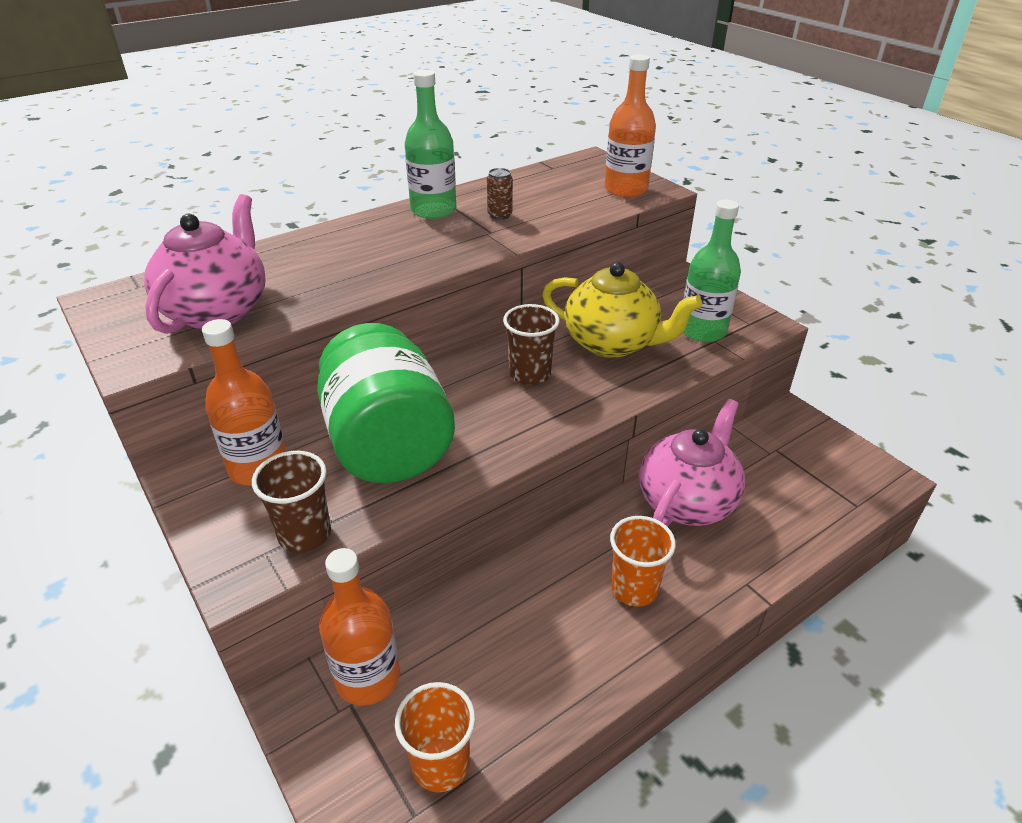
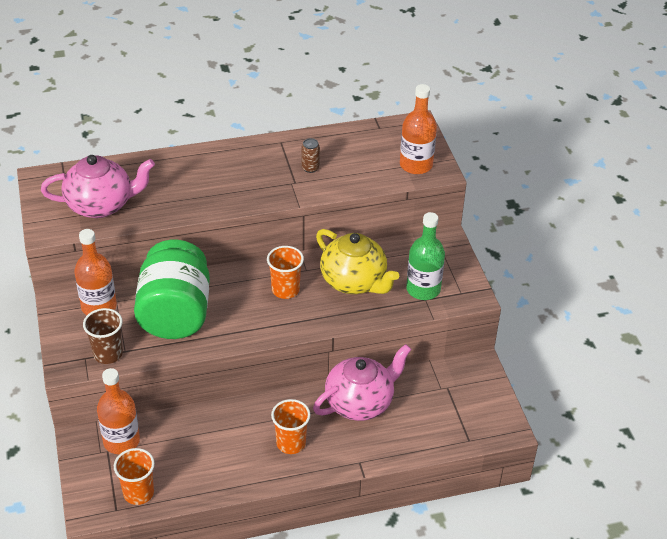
camera: 20 degrees right, 5 degrees up
pink teapot [144,194,266,334] -> pink teapot turned 45 degrees clockwise [41,155,155,218]
green bottle [405,70,456,219] -> none
brown cup [503,304,560,385] -> orange cup [267,246,304,299]

